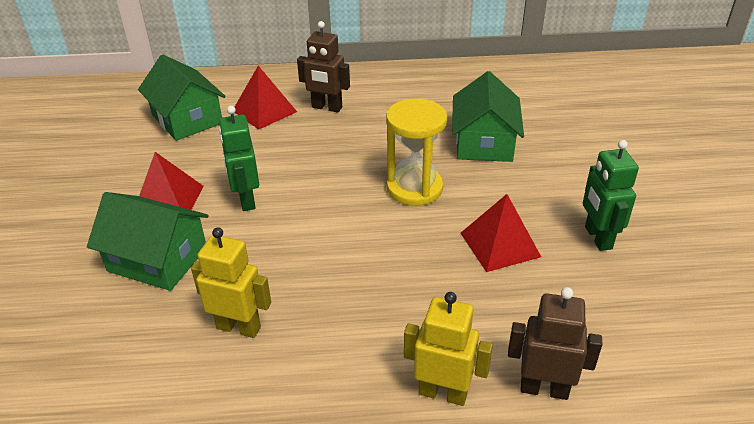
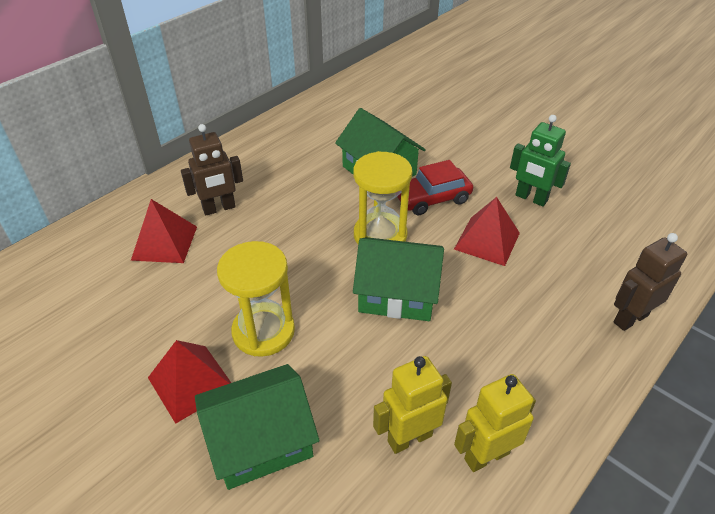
camera: 45 degrees left, 5 degrees up
green house [138,54,226,141] -> green house moved to [353,237,444,321]
green robot [219,106,259,211] -> yellow hourglass [217,241,295,357]
yellow robot [404,292,493,406] -> yellow robot moved to [454,374,536,472]
none -> red car [397,160,473,215]

